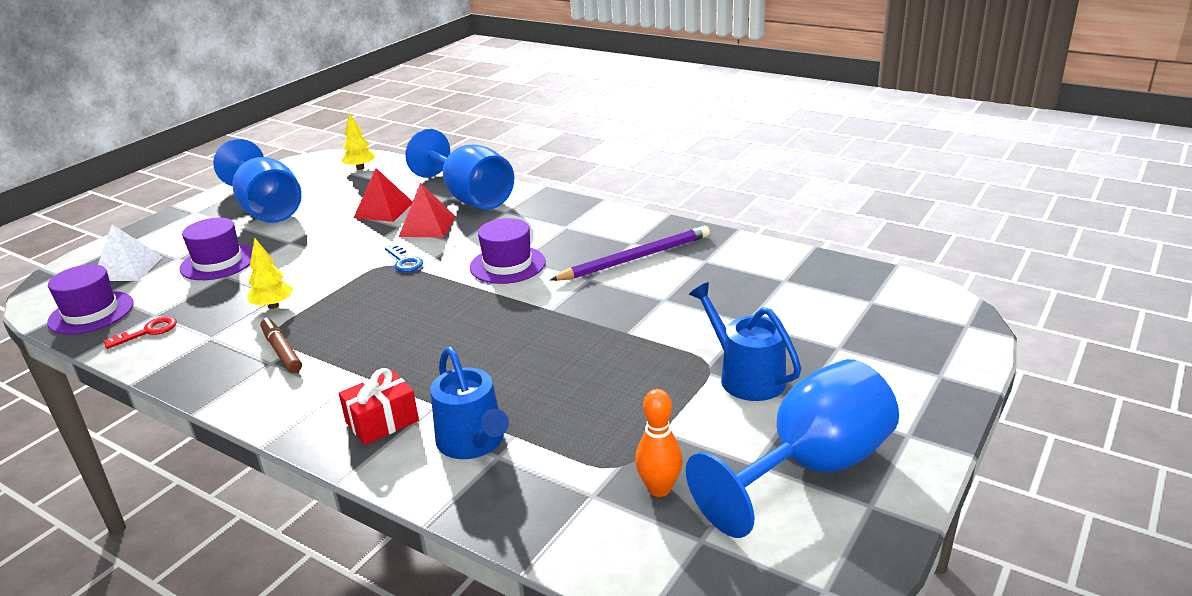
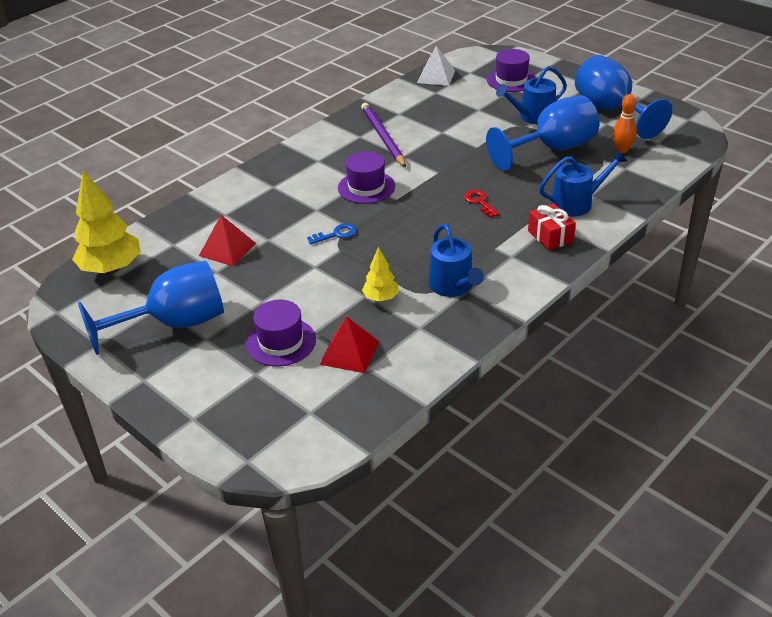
camera: 80 degrees left, 10 degrees up
purple hat [47,264,134,335] -> purple hat moved to [487,49,536,92]
white pyramid [98,224,162,281] -> white pyramid moved to [417,46,455,86]
red key [104,316,177,349] -> red key moved to [464,190,499,218]
brown marker [260,317,302,373] -> blue watering can [428,224,484,297]
yellow tree [342,112,375,170] -> yellow tree [72,170,141,274], size x1.90
red pyramid [399,183,456,237] -> red pyramid moved to [319,316,379,373]
blue goblet [406,129,514,210] -> blue goblet moved to [486,95,599,171]

